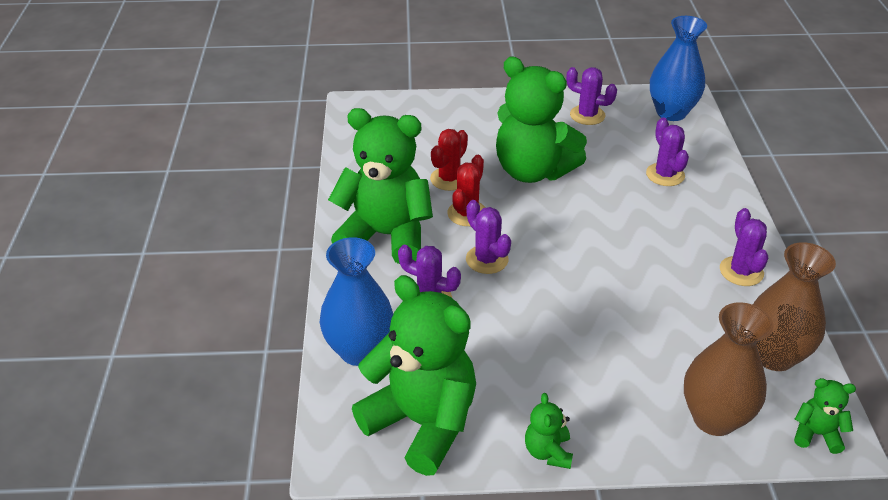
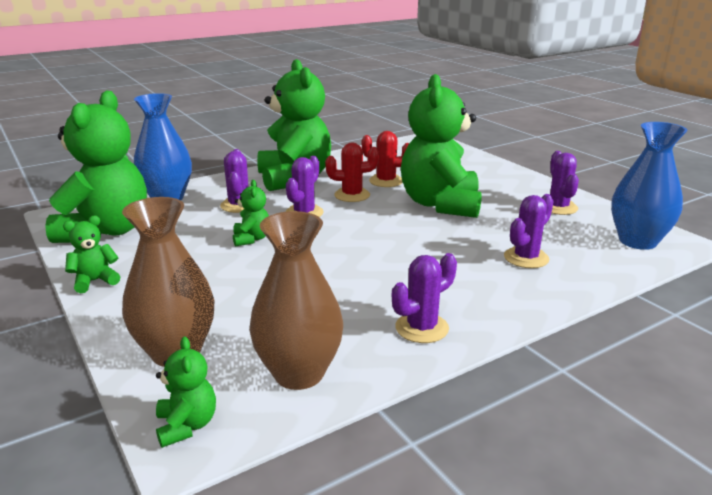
camera: 60 degrees right, 15 degrees down
none -> green teddy bear [233,180,269,246]

